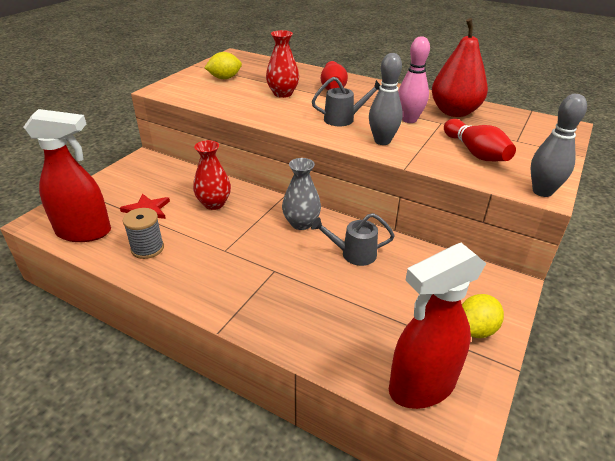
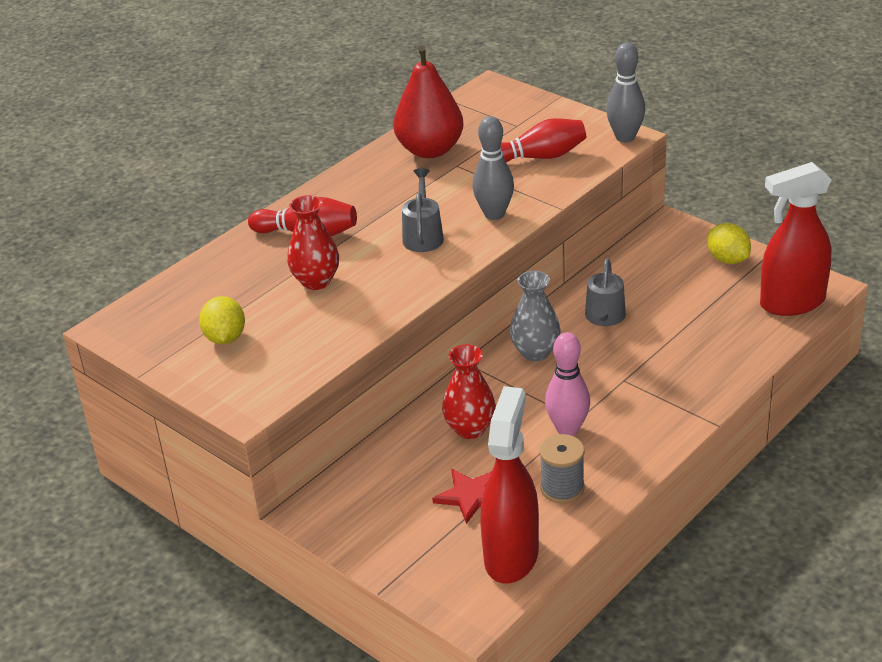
camera: 75 degrees left, 0 degrees up
red spray bottle [389,243,486,409] -> red spray bottle turned 90 degrees clockwise [760,162,832,316]
pink bowling pin [398,36,430,123] -> pink bowling pin moved to [545,332,590,436]

